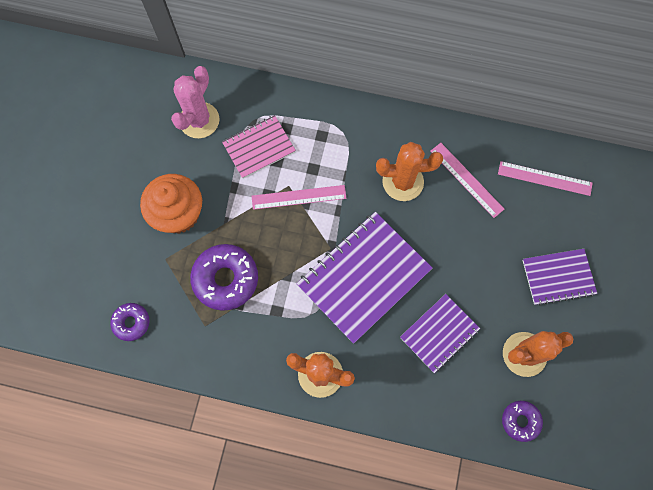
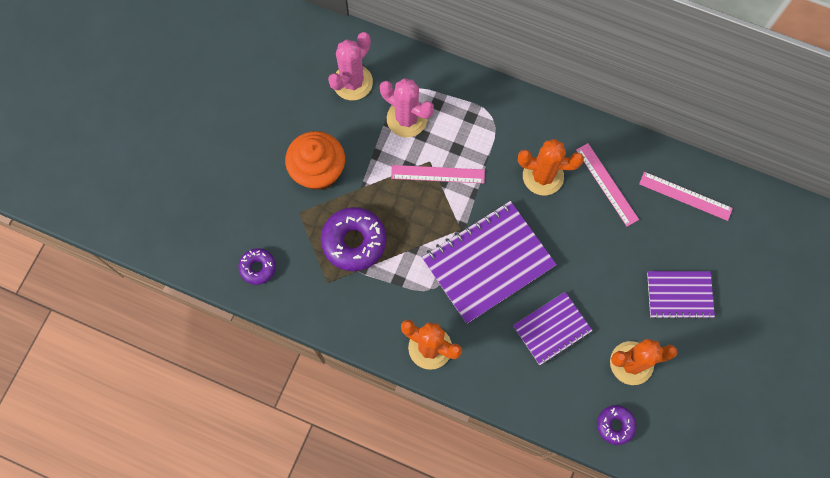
camera: 10 degrees right, 0 degrees up
pink notebook [222,115,296,179] -> pink cactus [380,78,434,137]

